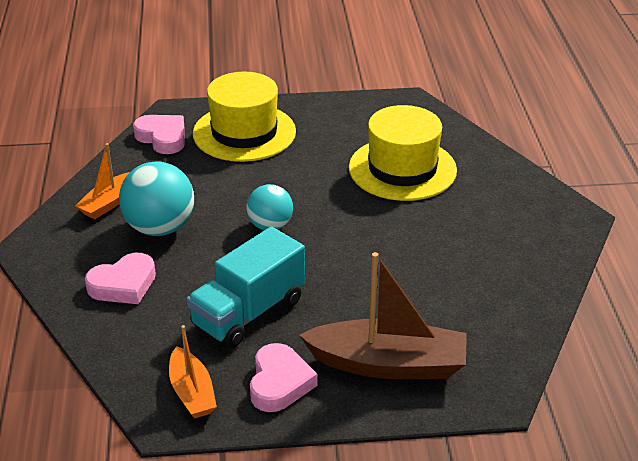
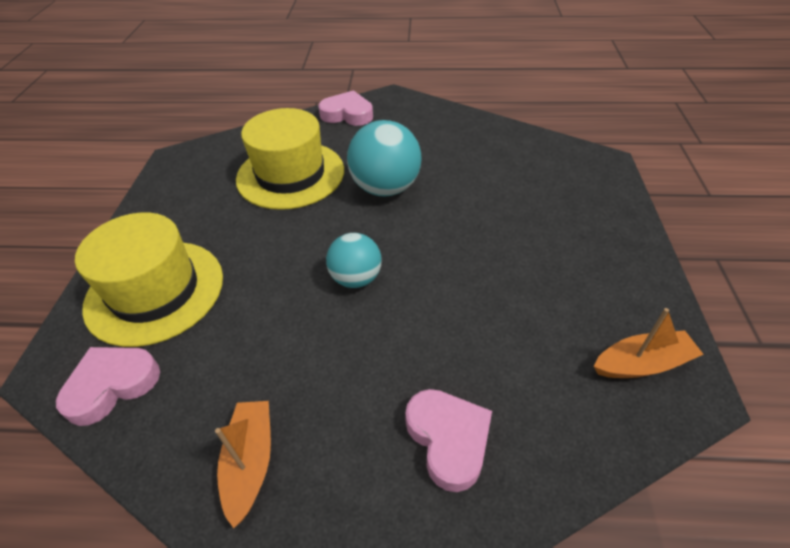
camera: 80 degrees left, 10 degrees up
orange boat [75,143,130,219] -> orange boat turned 135 degrees counterclockwise [215,401,271,529]
turquoise ball [119,161,194,236] -> turquoise ball moved to [347,120,421,197]
turquoise truck [187,226,305,348] -> none
pink heart [250,343,317,412] -> pink heart moved to [318,90,373,126]
brown boat [299,252,467,379] -> none

